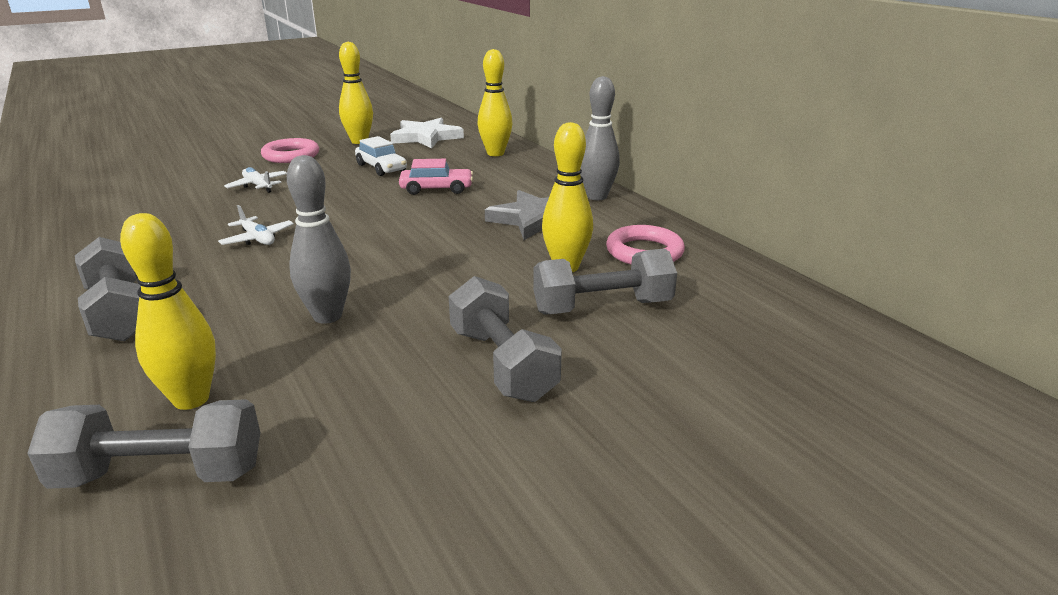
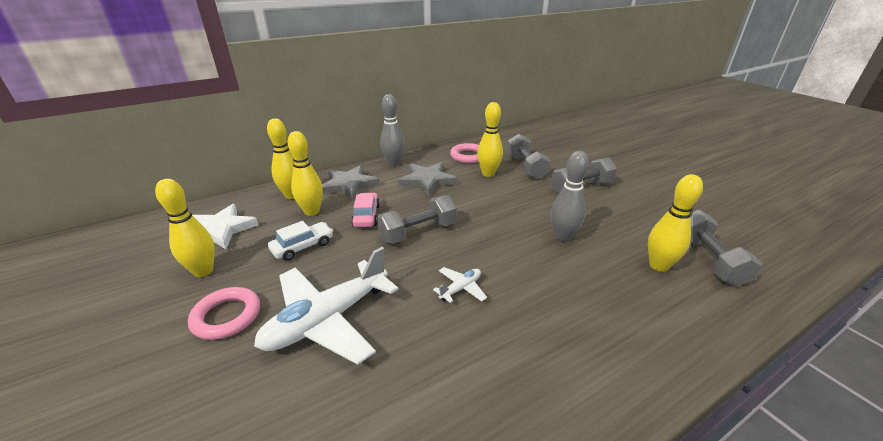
camera: 90 degrees left, 5 degrees up
grey dumbbell [75,237,141,341] -> grey dumbbell moved to [377,195,457,244]
white plane [224,167,287,193] -> white plane [254,247,399,365], size x2.30
none -> yellow bowling pin [287,131,323,216]
none -> grey star [322,165,379,200]

